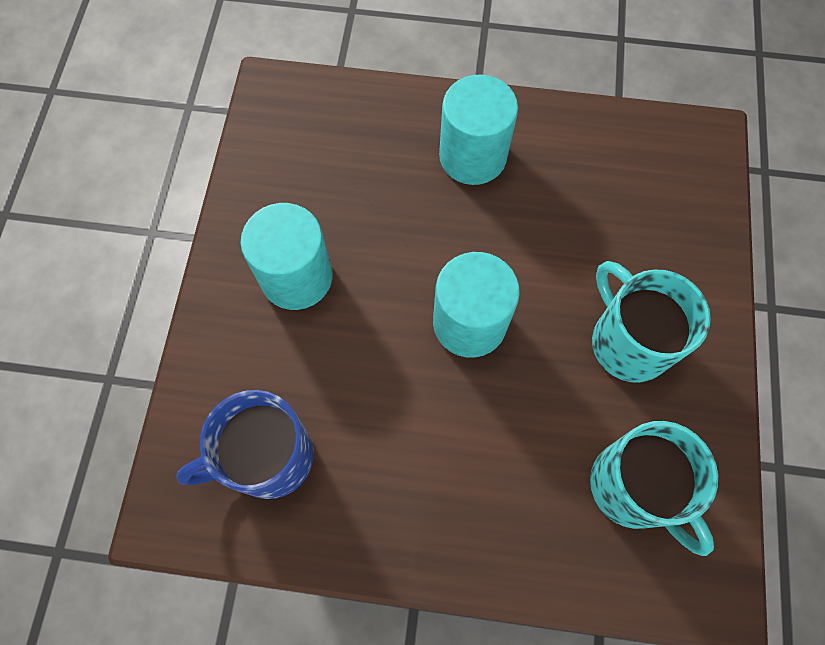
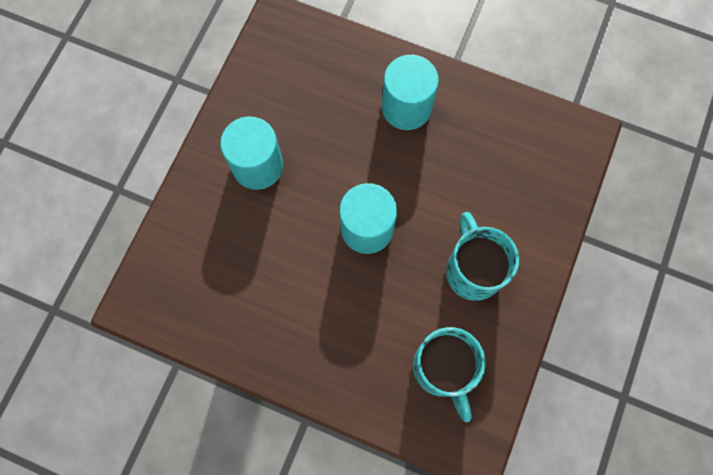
camera: 15 degrees right, 5 degrees up
blue mug [176,390,314,499] -> none

